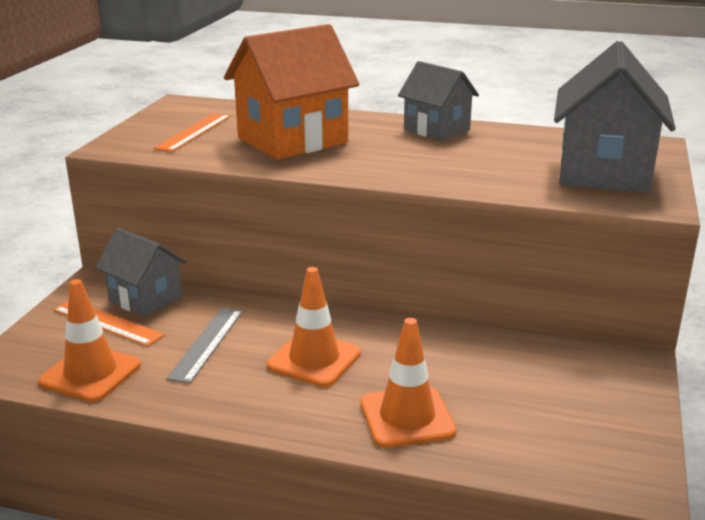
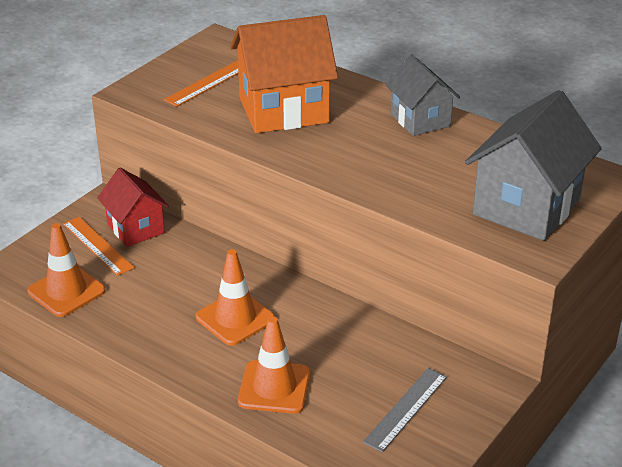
camera: 20 degrees right, 10 degrees up
grey house [96,228,186,317] -> red house [97,168,169,247]
grey ruler [166,308,243,384] -> grey ruler moved to [363,368,447,453]

